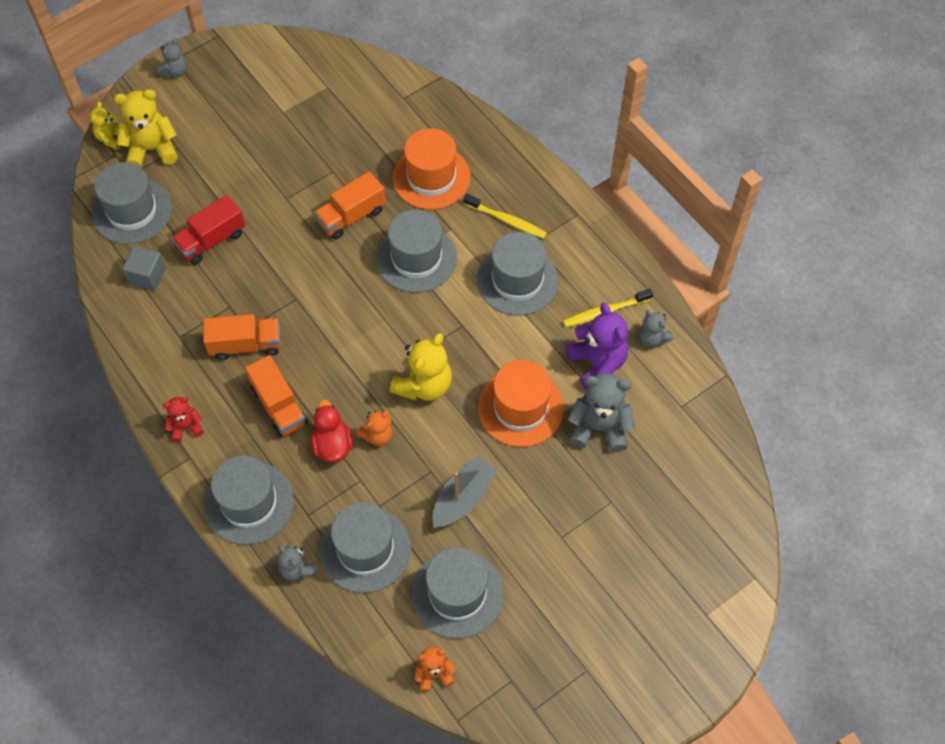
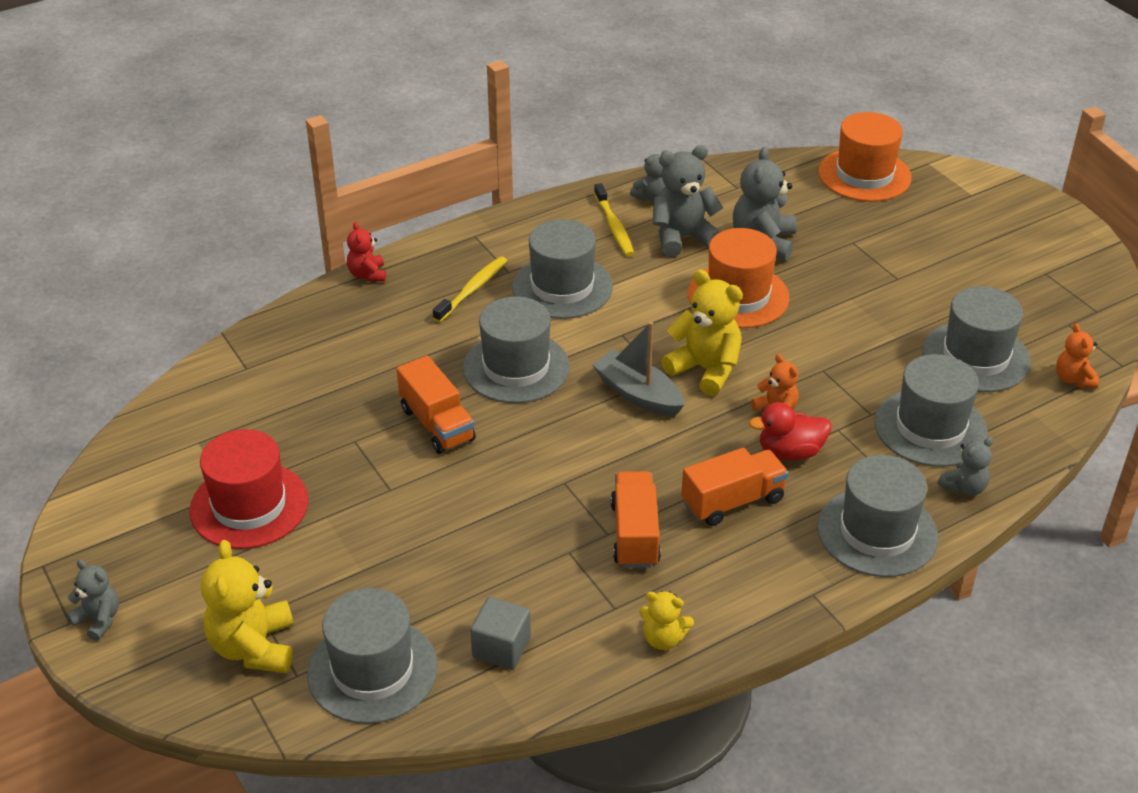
camera: 85 degrees left, 20 degrees down
yellow teddy bear [90,102,121,150] -> yellow teddy bear moved to [639,591,694,650]
red teddy bear [163,397,204,442] -> red teddy bear moved to [347,222,386,282]
red truck [171,195,245,265] -> none
orange hat [392,128,471,210] -> orange hat moved to [818,112,912,202]
grey boat [432,456,497,528] -> grey boat moved to [592,321,684,416]
purple teddy bear [566,303,628,389] -> grey teddy bear [653,145,723,257]
none -> red hat [189,429,309,549]

